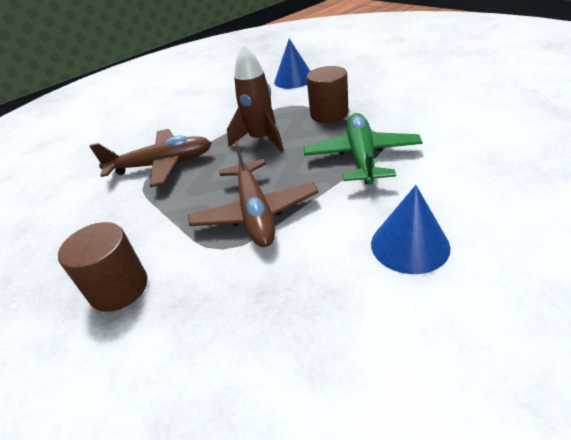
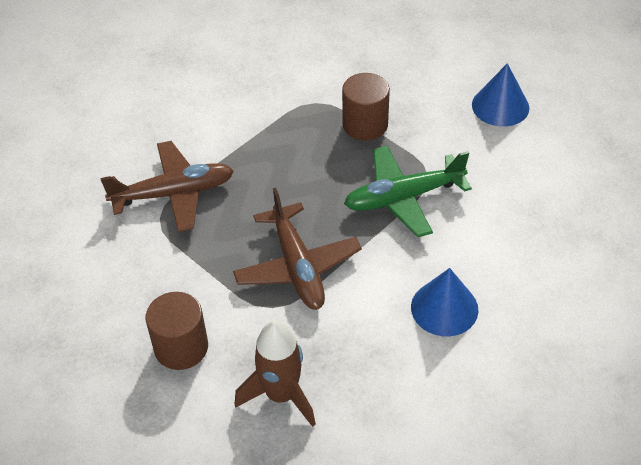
camera: 10 degrees left, 10 degrees up
brown rocket [227,44,284,152] -> brown rocket moved to [235,320,316,427]
blue cone [274,39,310,89] -> blue cone moved to [472,63,529,126]
green plane [304,113,423,185] -> green plane turned 105 degrees counterclockwise [344,145,472,237]

